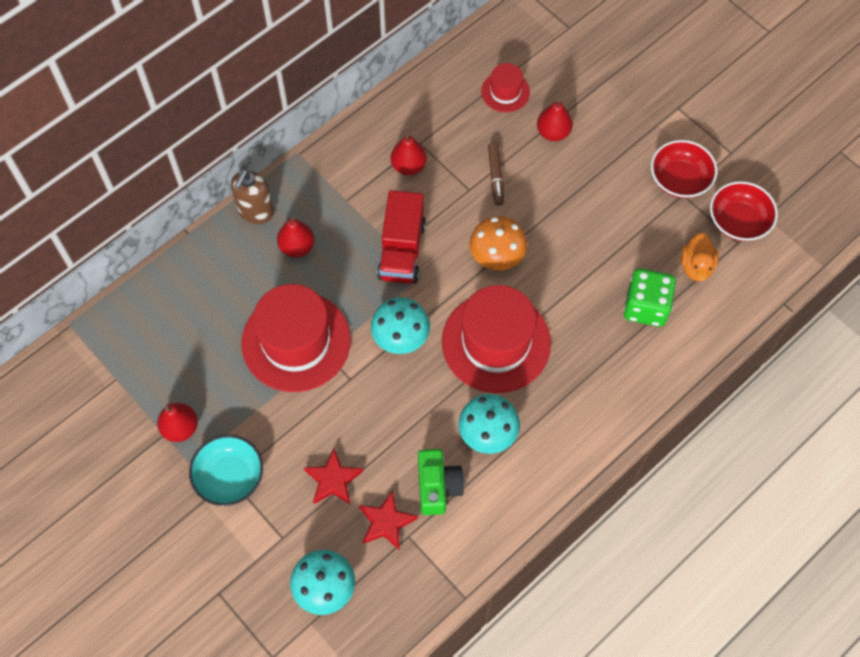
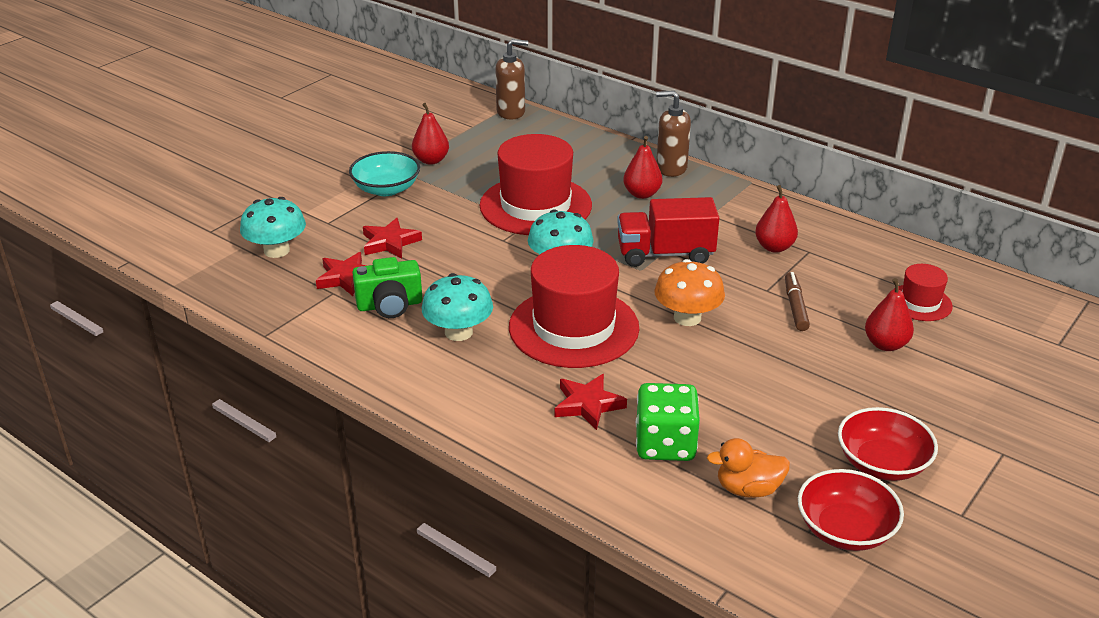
camera: 80 degrees right, 30 degrees down
brown marker [488,142,504,206] -> brown marker turned 105 degrees clockwise [785,272,810,331]
none -> brown soap dispenser [495,39,528,119]
none -> red star [555,374,627,430]

